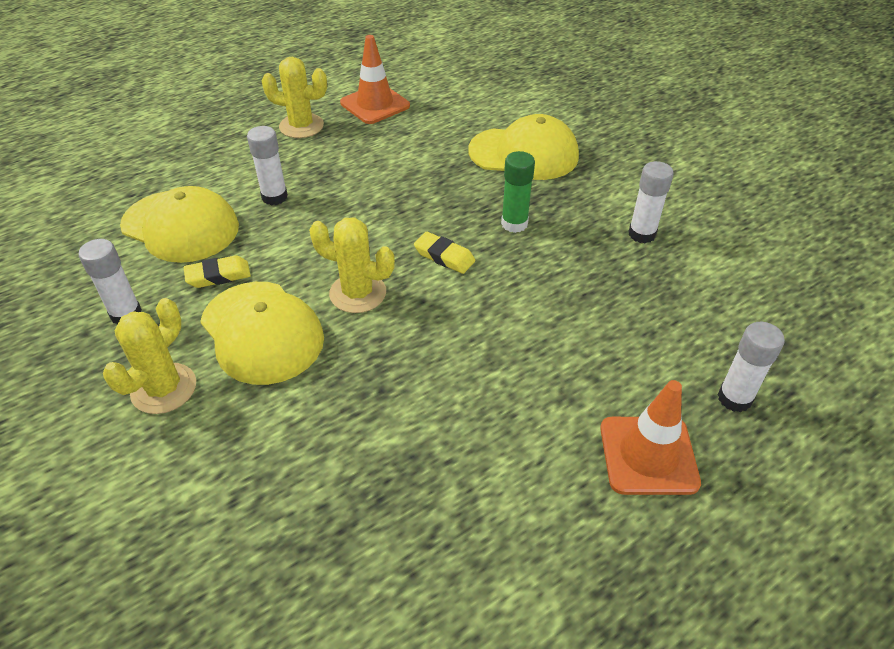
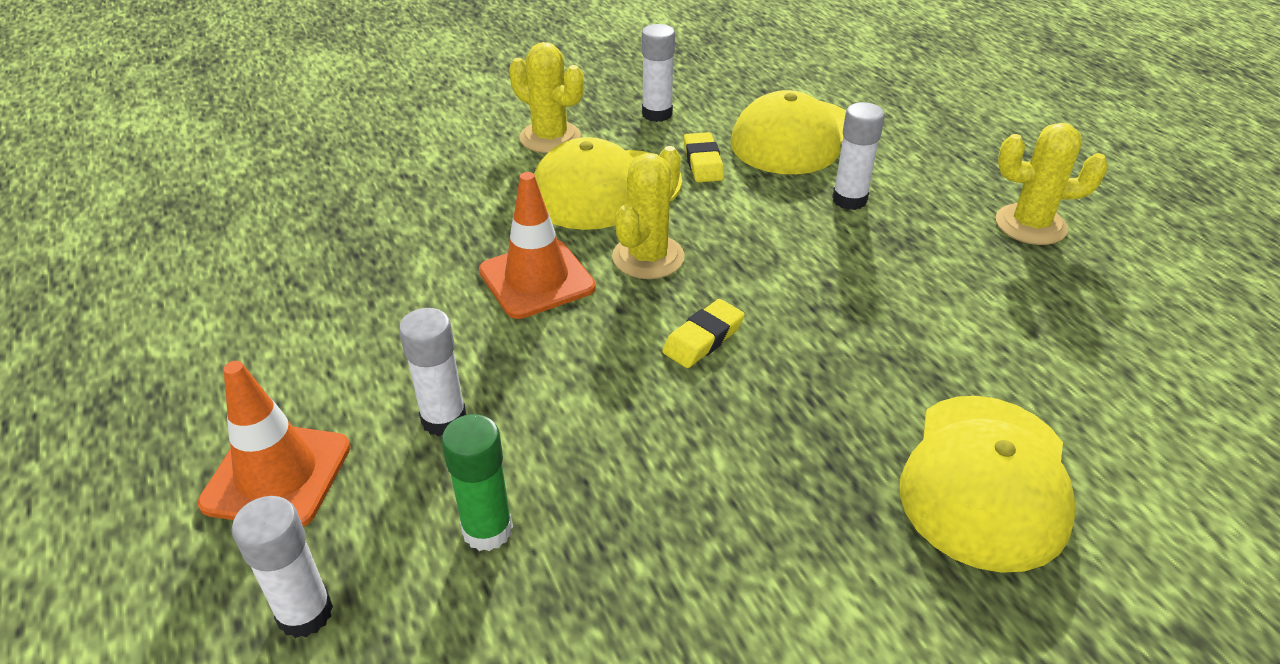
camera: 100 degrees right, 5 degrees down
yellow cactus [262,57,327,138] -> yellow cactus turned 75 degrees clockwise [996,123,1108,245]
orange traffic cone [340,35,410,124] -> orange traffic cone moved to [479,172,596,319]
green glue stick [501,151,535,233] -> green glue stick moved to [442,414,513,551]
white glue stick [628,161,674,243] -> white glue stick moved to [399,308,467,436]

